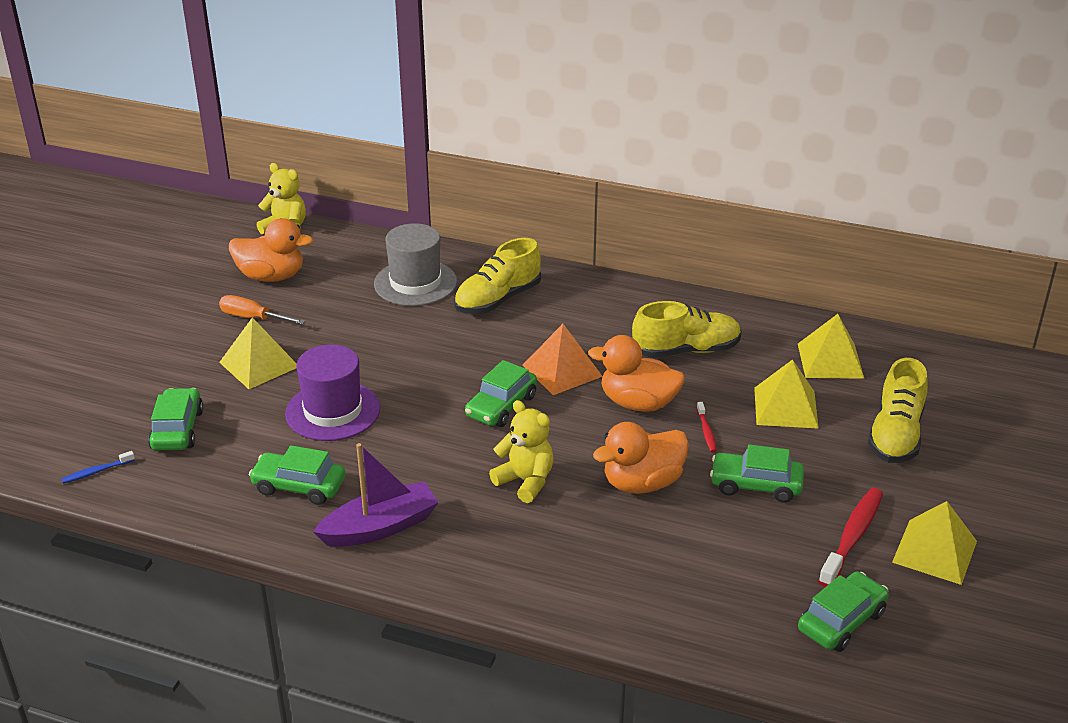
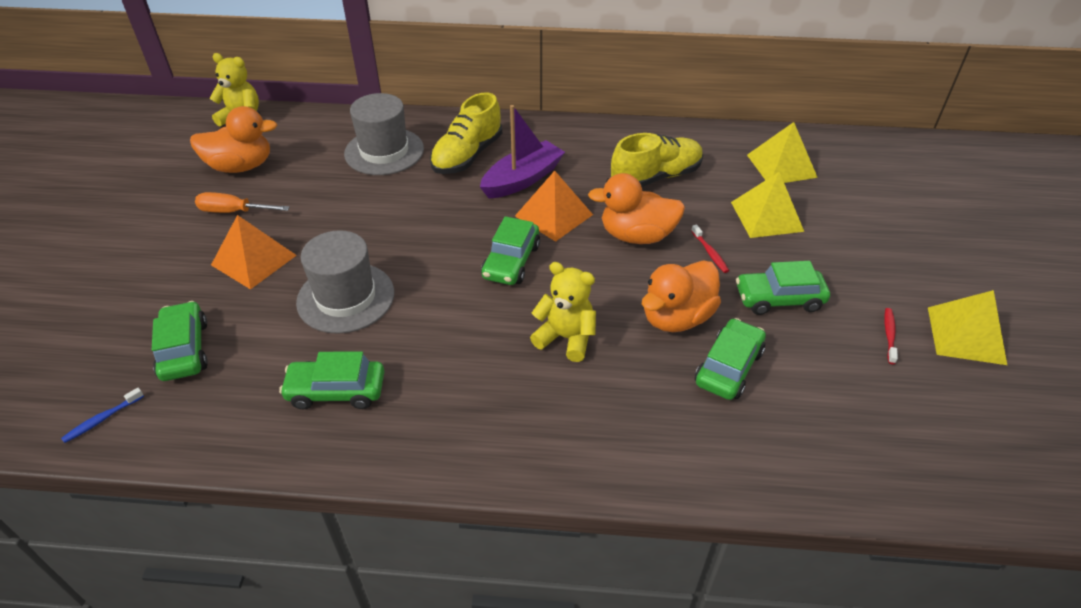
camera: 15 degrees left, 10 degrees up
yellow pyramid [219,317,297,389] -> orange pyramid [211,215,297,290]
purple hat [285,344,380,441] -> grey hat [296,230,394,334]
purple boat [313,443,439,547] -> purple boat moved to [480,105,565,198]
green car [798,572,889,652] -> green car moved to [695,318,766,400]
red toothbrush [818,488,883,587] -> red toothbrush [884,308,898,364], size x0.50
yellow shoe [868,358,928,463] -> none

